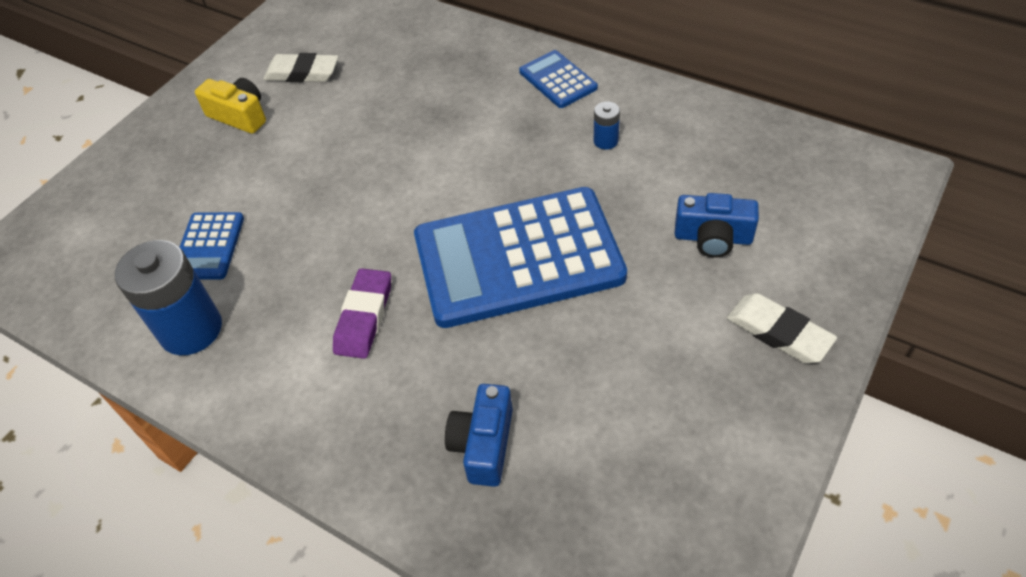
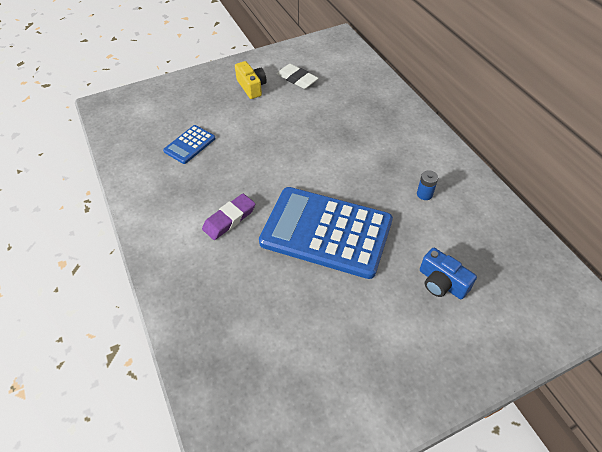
camera: 30 degrees right, 0 degrees up
blue battery [115,240,222,355] -> none
blue camera [445,384,513,487] -> none
blue calculator [519,50,598,108] -> none
white eraser [727,293,837,364] -> none

